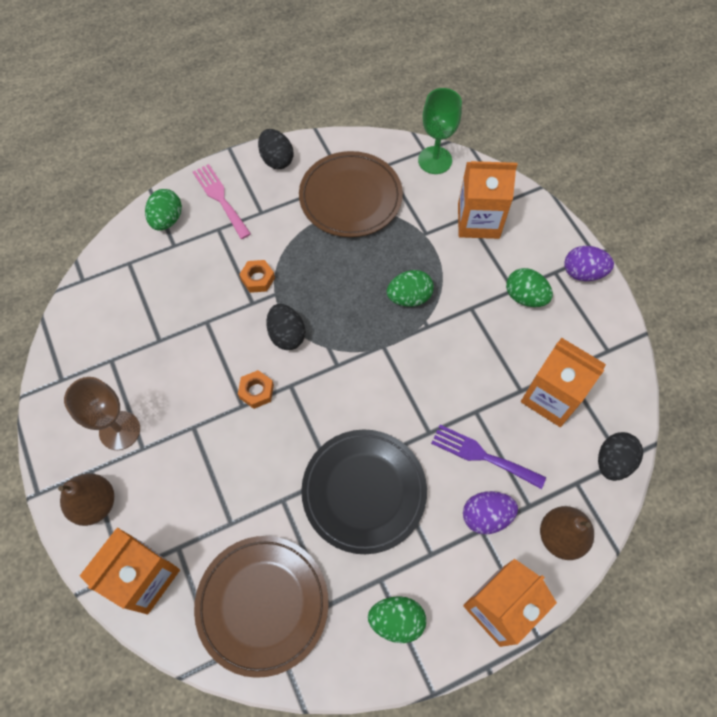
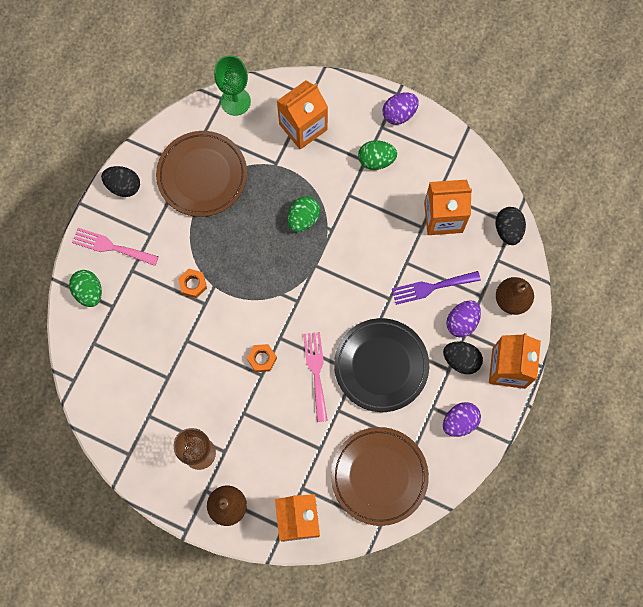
camera: 40 degrees left, 10 degrees up
black egg [266,304,305,350] -> black egg moved to [443,341,483,374]
green egg [368,596,426,643] -> purple egg [443,402,481,437]
none -> pink fork [303,332,328,422]

